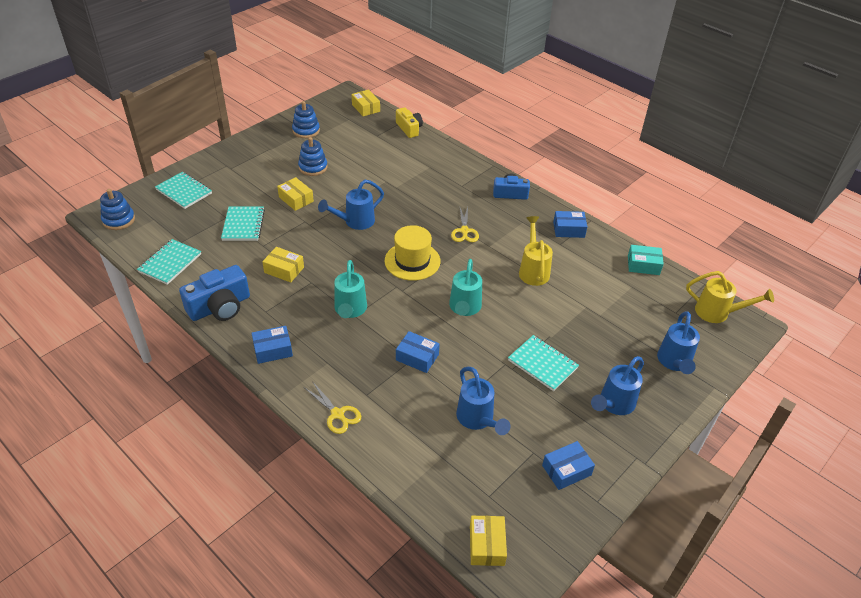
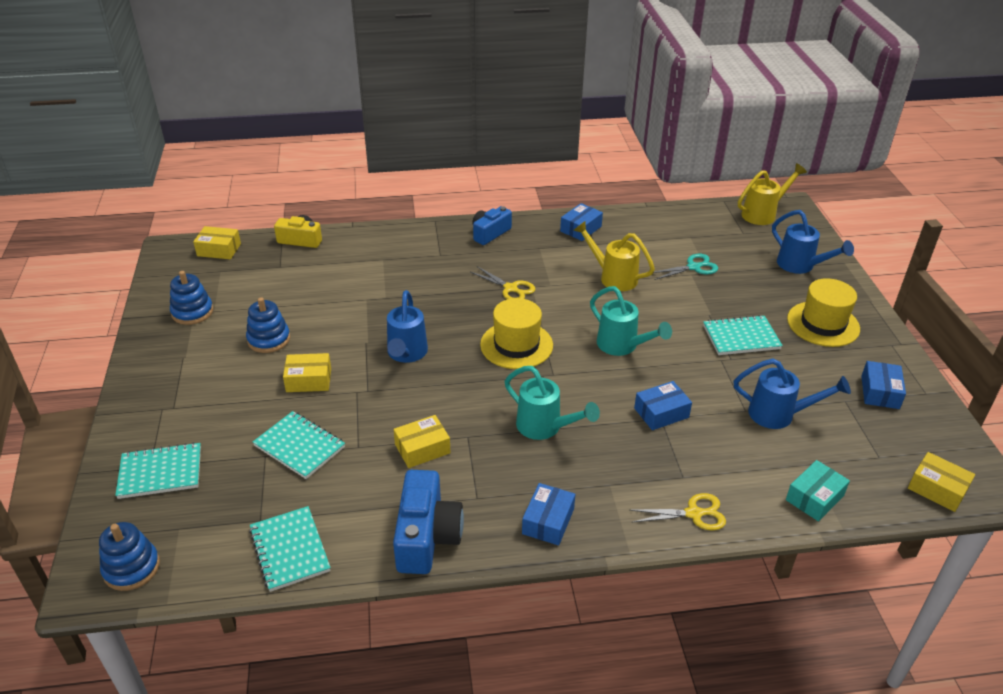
camera: 50 degrees left, 5 degrees down
blue watering can [591,356,644,415] -> yellow hat [787,278,860,347]
turquoise box [628,245,664,275] -> turquoise box moved to [786,460,850,521]
none -> turquoise scissors [653,254,718,280]

